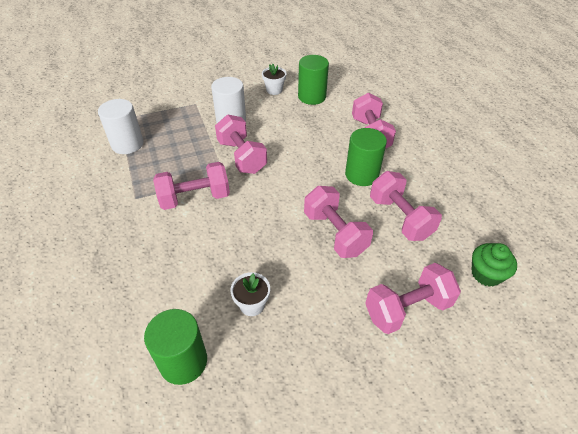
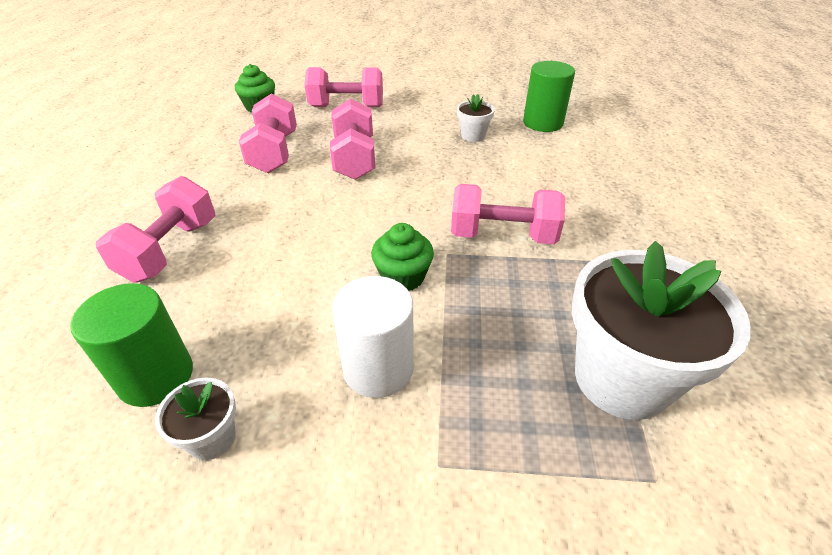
camera: 155 degrees left, 5 degrees down
white cylinder [98,99,144,154] -> white flower pot [572,241,751,420]
pink dumbbell [215,114,267,174] -> green cupcake [371,223,434,291]
green cylinder [345,128,387,186] -> none

